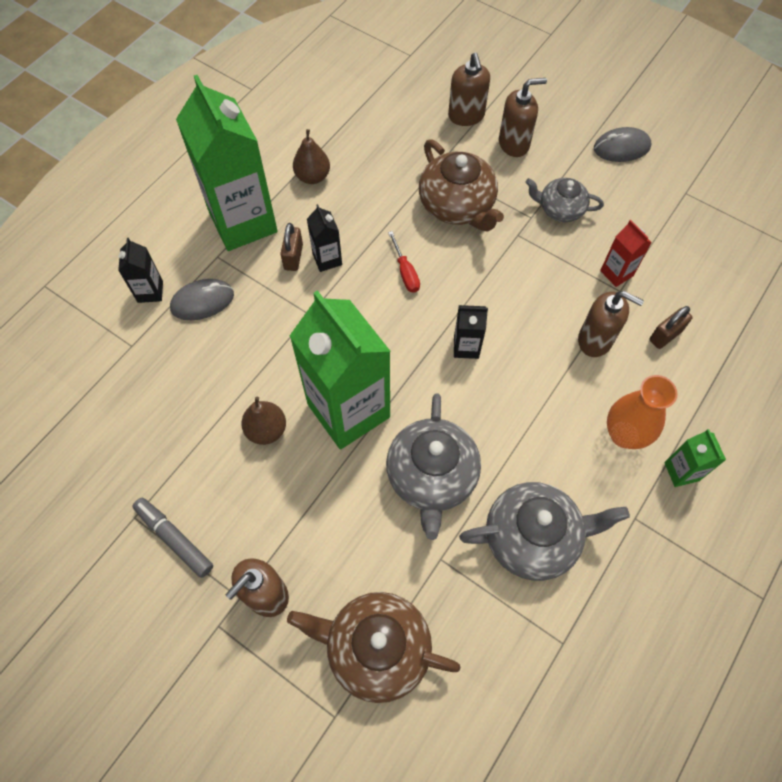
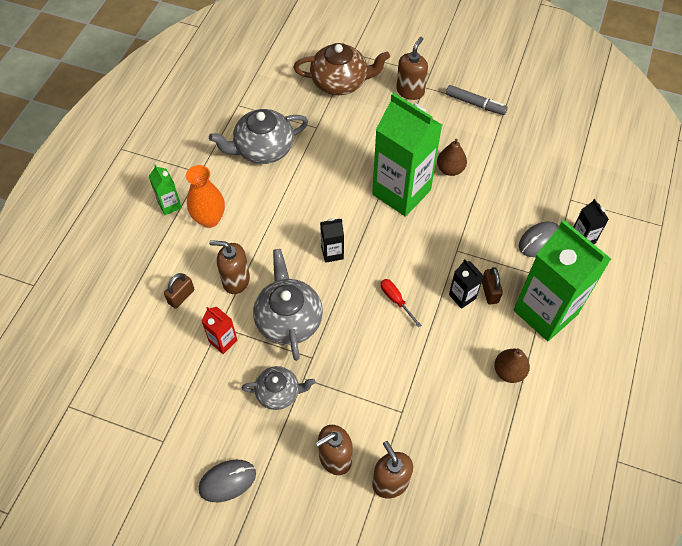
camera: 165 degrees right, 5 degrees down
grey teapot [386,393,481,540] -> grey teapot moved to [253,249,323,361]
brown teapot [419,139,504,232] -> none

